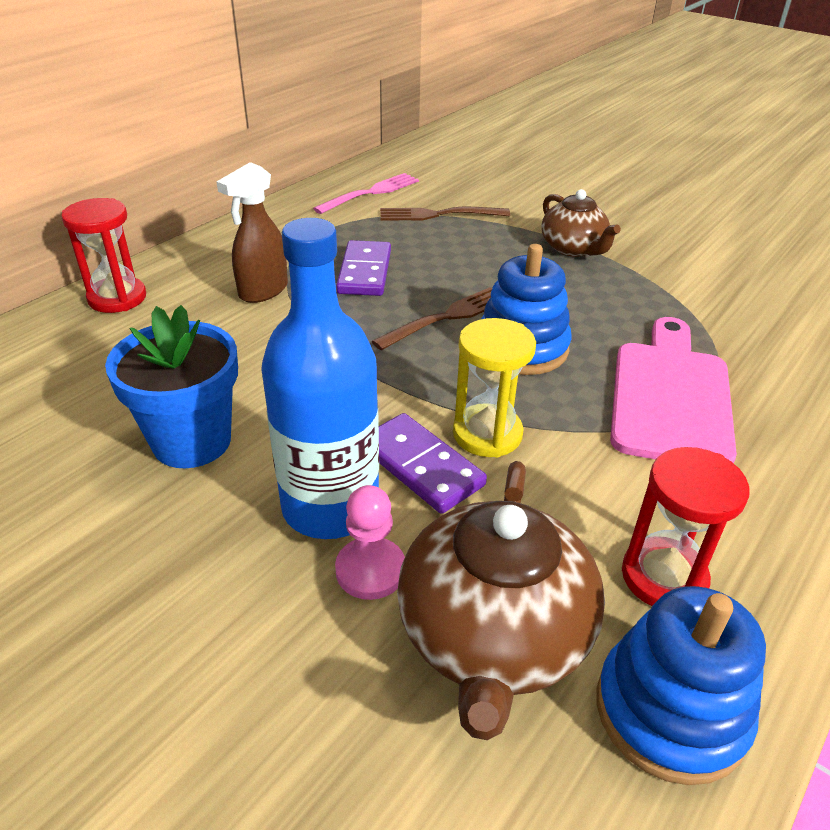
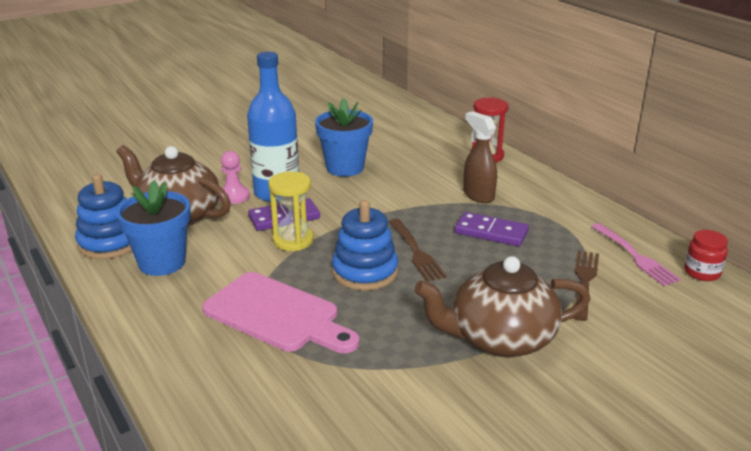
camera: 110 degrees right, 10 degrees down
brown teapot [541,189,621,257] -> brown teapot [414,256,591,357], size x1.62
red hourglass [622,447,749,606] -> blue flower pot [116,181,191,276]
none -> red jar [684,230,728,281]

